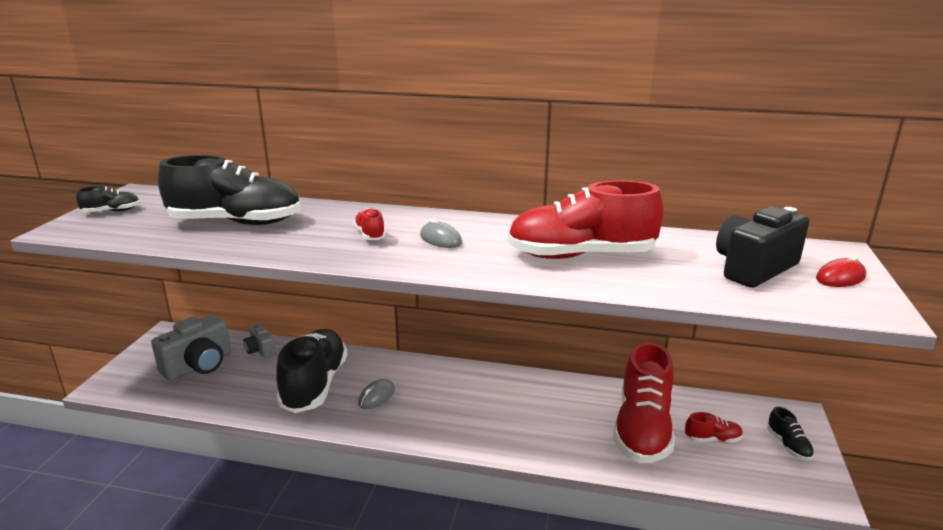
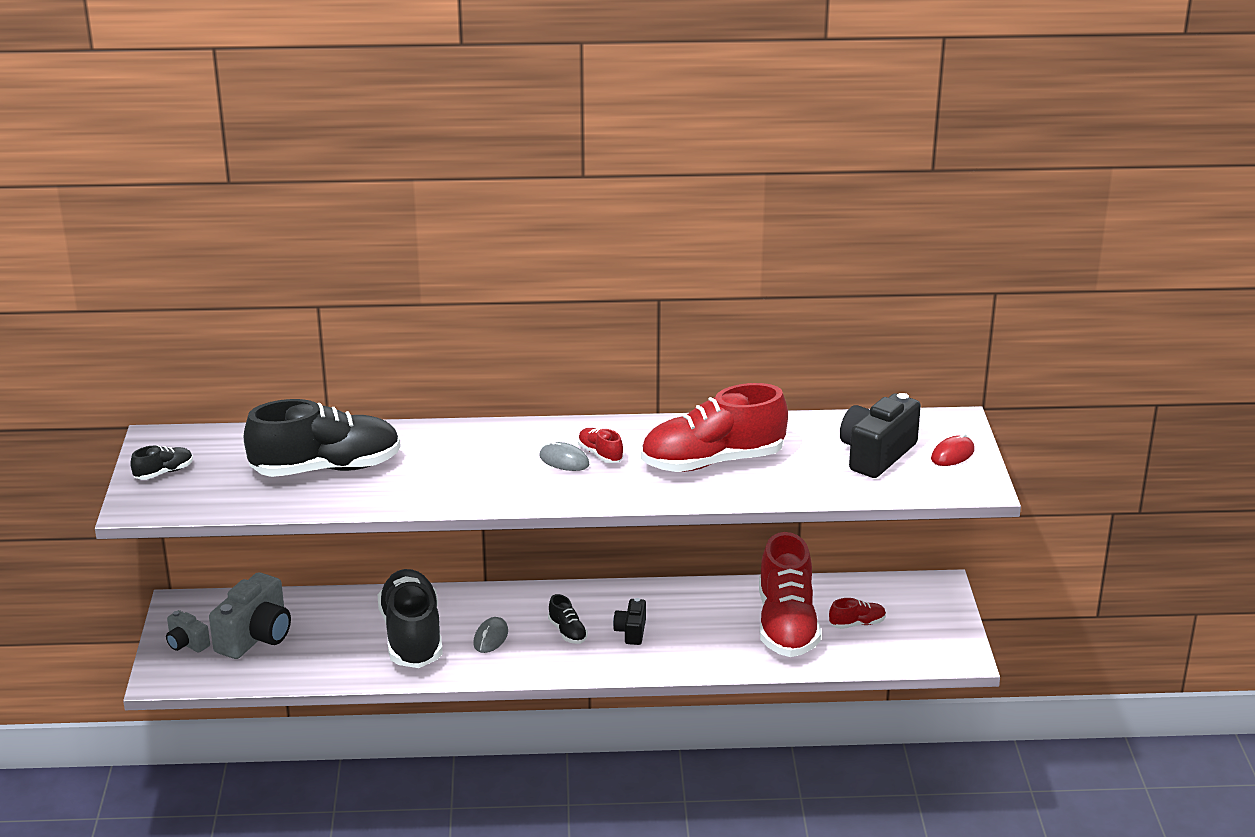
camera: 15 degrees left, 5 degrees up
grey camera [244,324,276,358] -> grey camera moved to [166,610,210,653]
red shoe [354,208,386,240] -> red shoe moved to [578,428,623,463]
black shoe [767,407,814,461] -> black shoe moved to [548,594,588,644]
none -> black camera [613,598,646,645]

